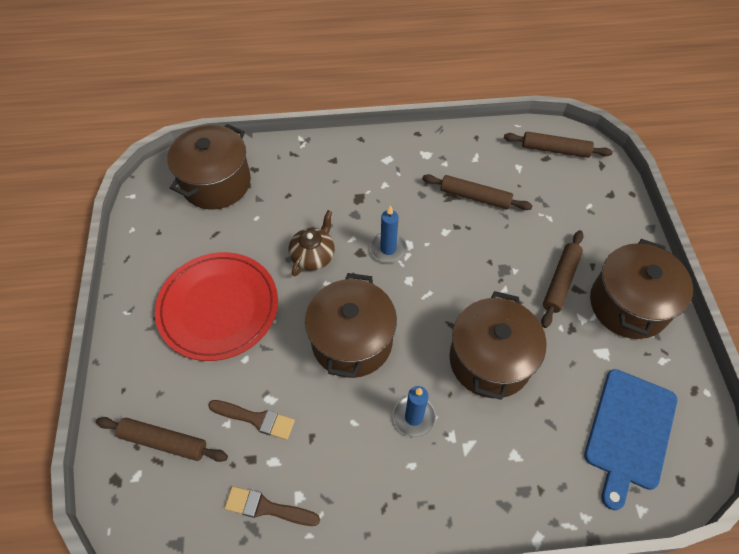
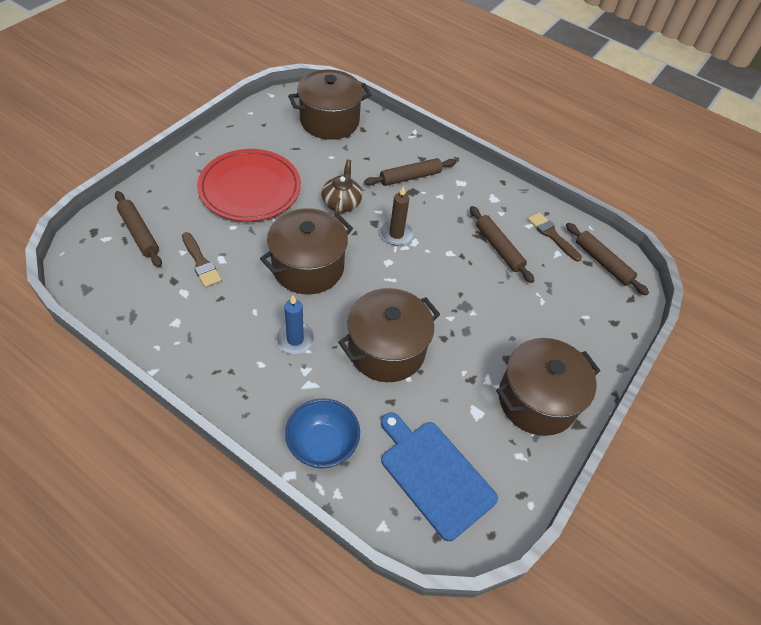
camera: 35 degrees right, 5 degrees down
brown brush [224,486,320,526] -> brown brush moved to [528,212,582,262]
brown teapot [289,210,335,276] -> brown teapot turned 60 degrees counterclockwise [322,159,362,216]
blue candle [370,205,407,263] -> brown candle [380,186,414,245]
brown rolling pin [541,230,584,328] -> brown rolling pin moved to [364,158,457,186]
blue cutting board [584,369,677,510] -> blue cutting board turned 75 degrees clockwise [381,412,498,541]
none -> blue bowl [285,398,360,469]

